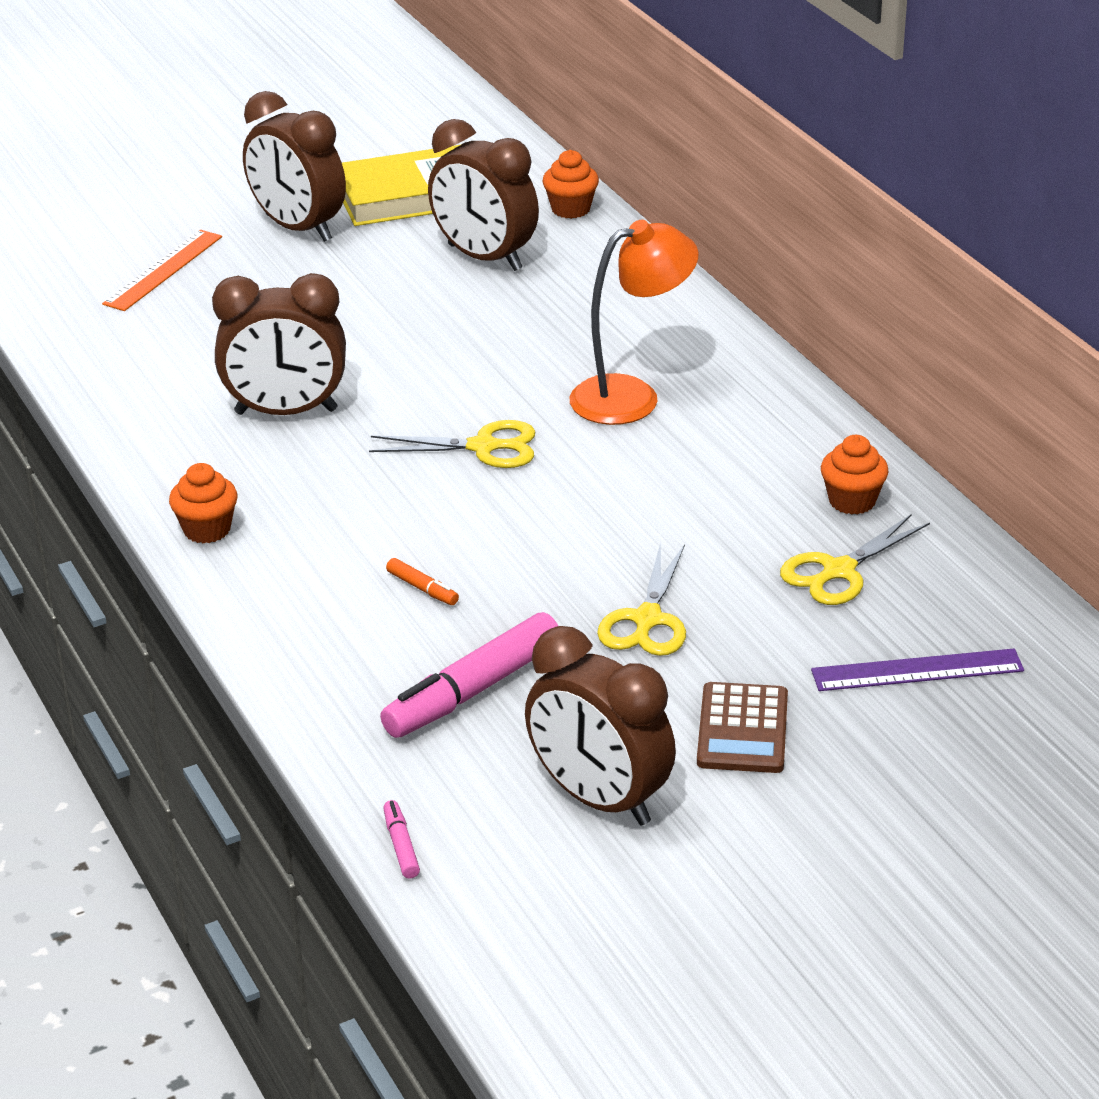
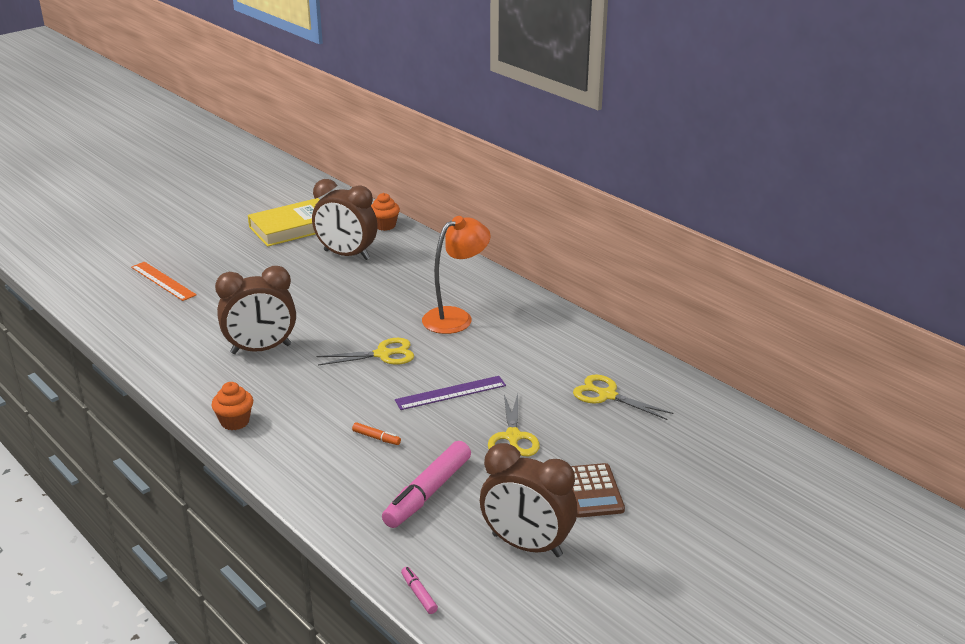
camera: 15 degrees left, 5 degrees down
orange ruler [102,230,222,311] -> orange ruler turned 60 degrees counterclockwise [131,262,197,301]
brown clock [243,91,346,242] -> none
yellow scissors [780,514,930,605] -> yellow scissors turned 90 degrees clockwise [573,375,674,420]
purple ruler [811,649,1024,691] -> purple ruler moved to [395,376,506,410]
orange cupcake [821,435,888,515] -> none

